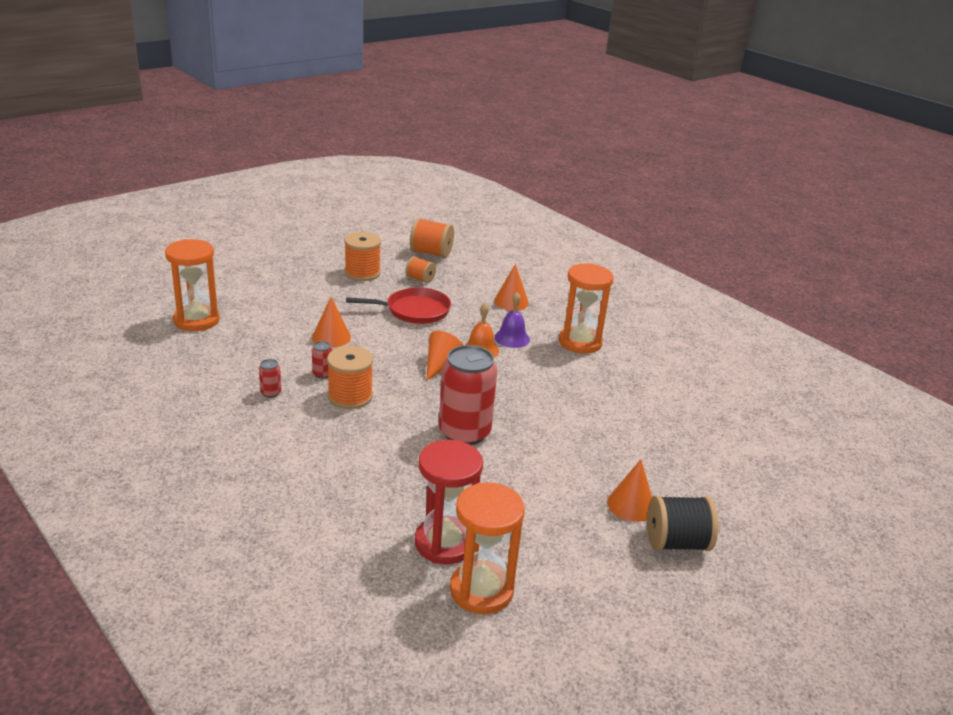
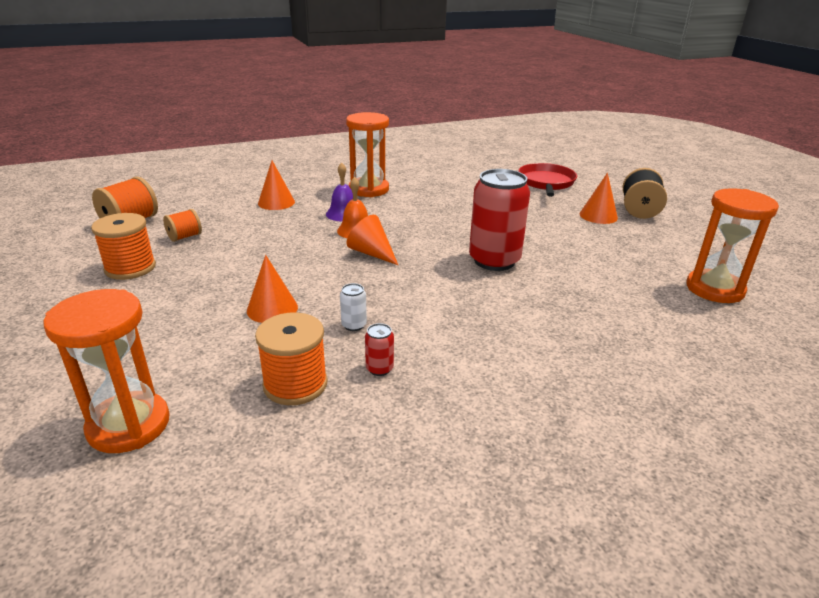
camera: 70 degrees left, 0 degrees up
red can [312,341,332,379] -> white can [340,283,367,331]
orange spool [327,346,373,409] -> orange spool moved to [255,313,328,405]
red pan [346,287,451,324] -> red pan moved to [518,163,577,197]
red hourglass [415,440,483,564] -> none

